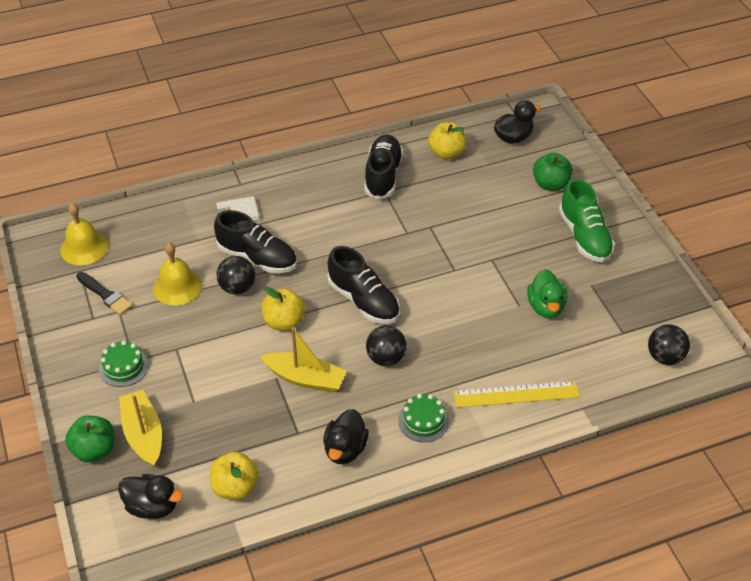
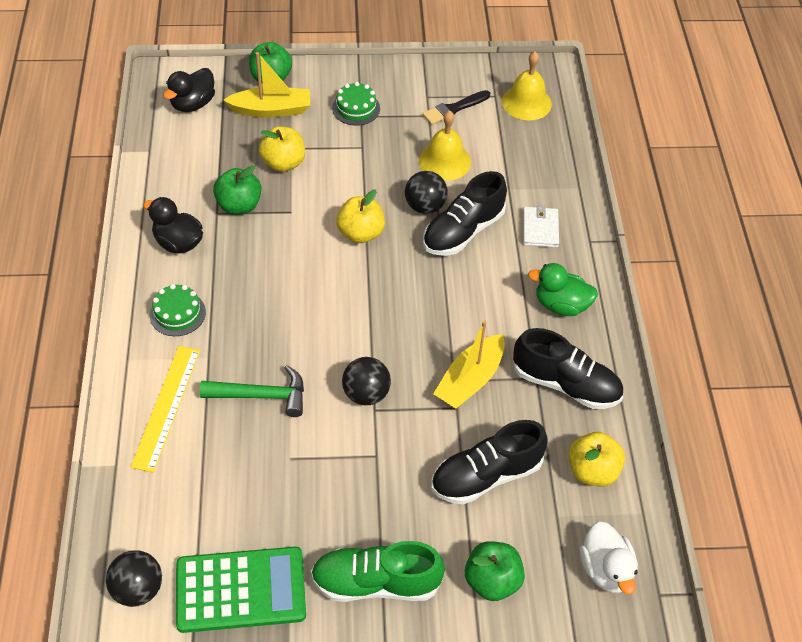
camera: 105 degrees right, 5 degrees up
yellow apple [210,452,259,500] -> yellow apple moved to [259,127,305,172]
yellow boat [261,327,347,393] -> yellow boat moved to [433,320,505,409]
black shoe [327,246,400,324] -> black shoe moved to [431,420,548,504]
black ball [366,326,407,366] -> black ball moved to [342,357,391,405]
black duck [494,100,540,144] -> white duck [580,521,638,594]
green duck [527,269,567,318] -> green duck moved to [528,263,598,316]
none -> green calculator [176,547,306,633]
none -> green hammer [200,365,304,417]
none -> green apple [213,166,261,215]

